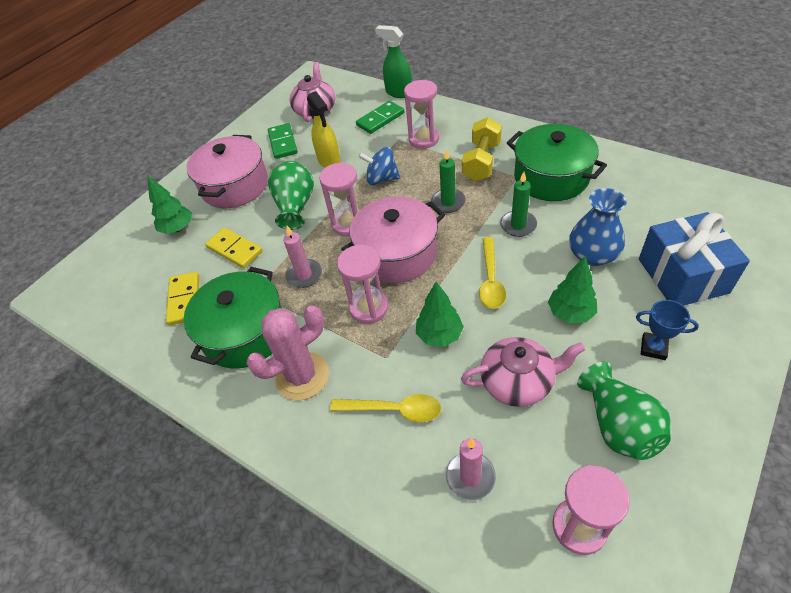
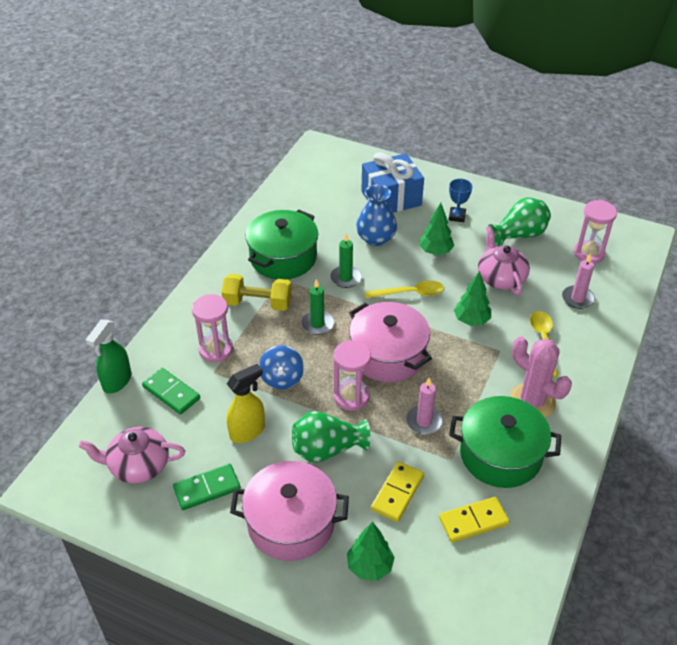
camera: 105 degrees left, 5 degrees down
pink hourglass [337,245,388,324] -> none

